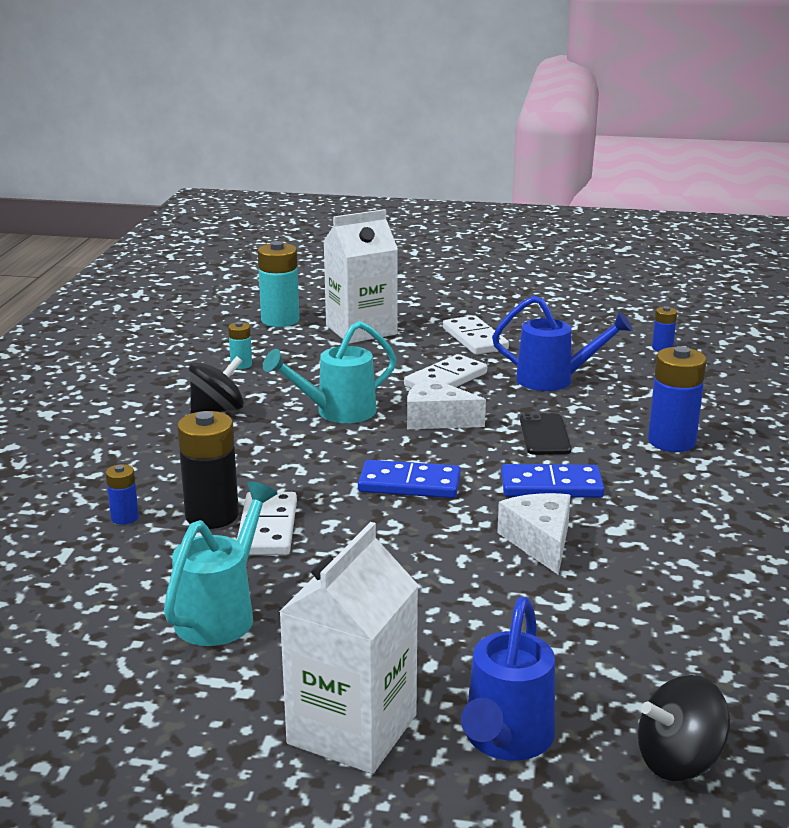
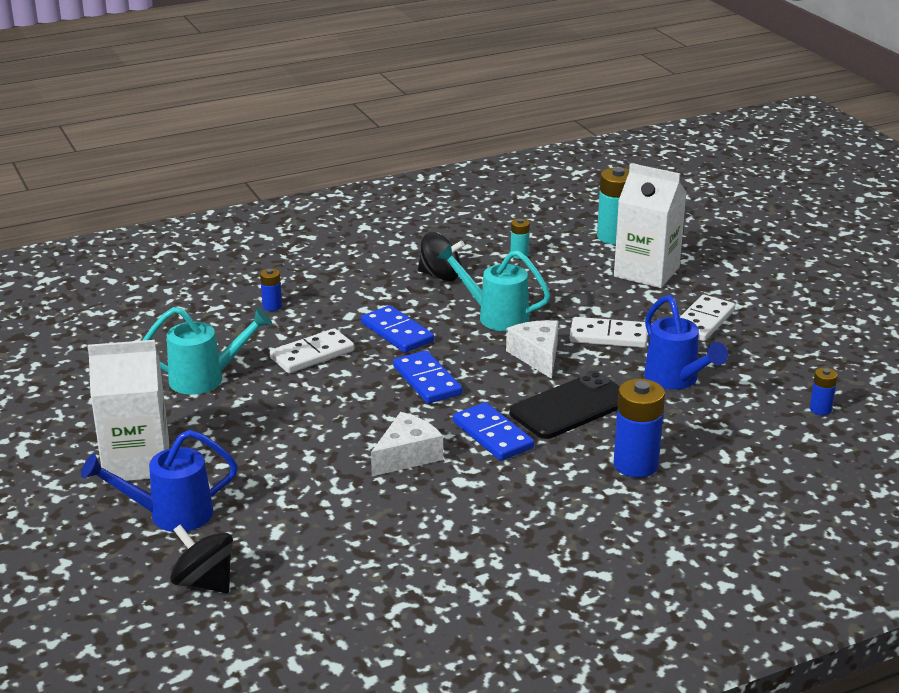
camera: 55 degrees right, 5 degrees up
black battery [177,411,239,529] -> none
black phone [520,413,571,455] -> black phone [509,372,620,439], size x1.60
none -> blue domino [361,305,434,353]

